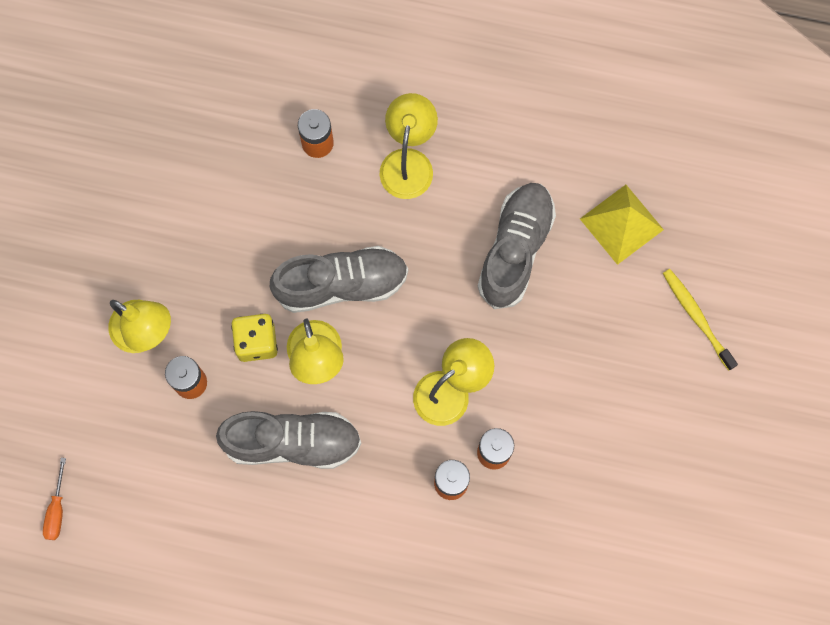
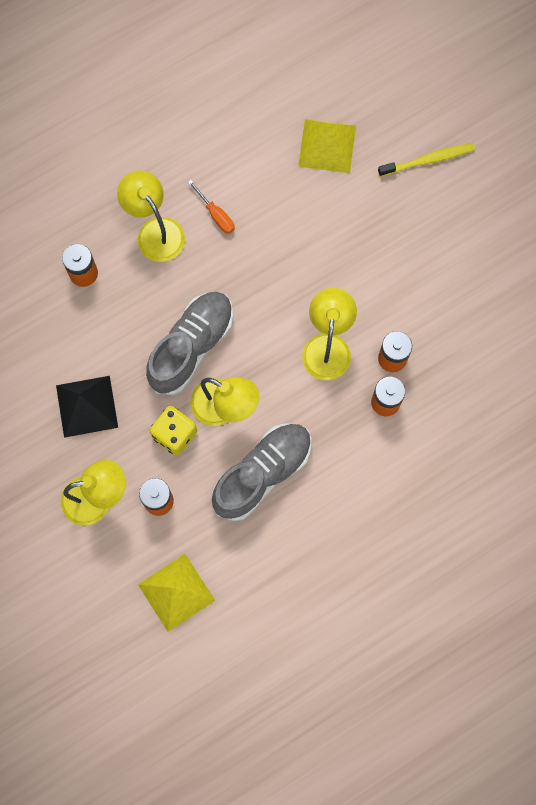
camera: 45 degrees left, 0 degrees up
orange screwdriver [43,458,66,540] -> orange screwdriver moved to [188,180,235,234]
grey shoe [478,183,556,309] -> none
yellow toothbrush [663,269,738,371] -> yellow toothbrush turned 150 degrees clockwise [378,143,475,177]
none -> black pyramid [56,376,118,438]
none -> yellow pyramid [138,554,216,632]

